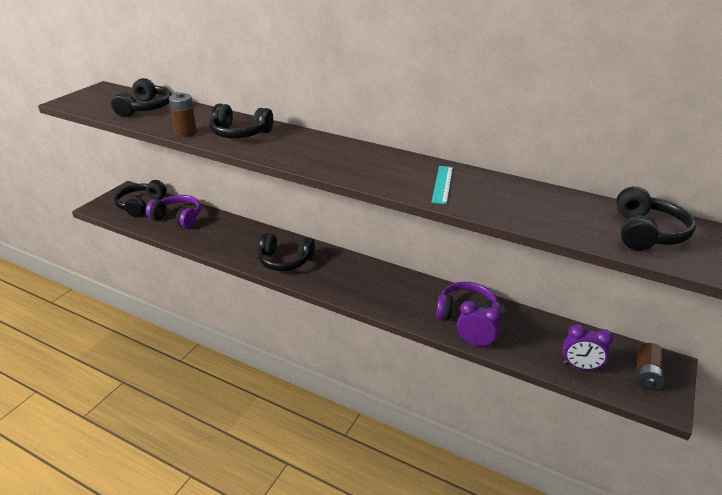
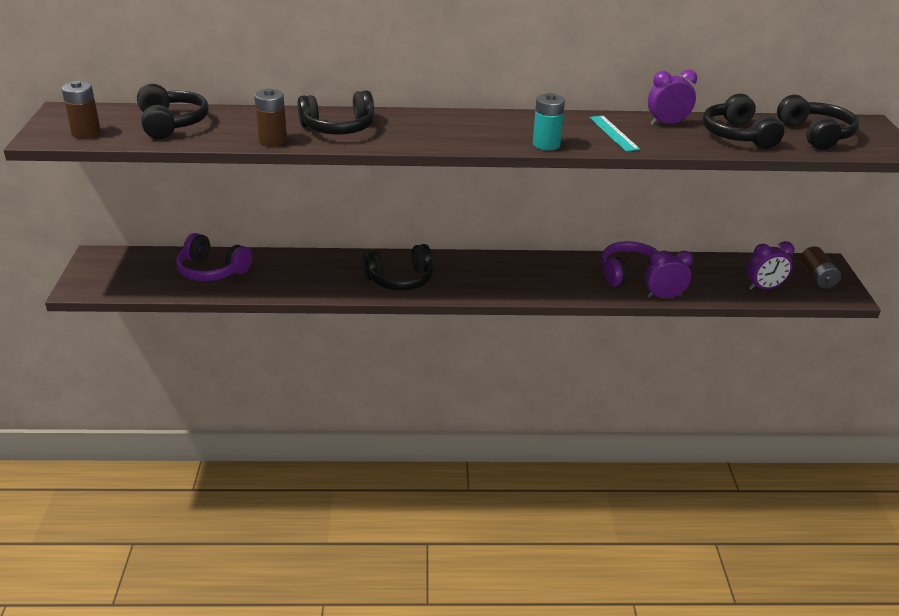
camera: 30 degrees left, 0 degrees up
black headphones [114,180,167,218] -> black headphones moved to [703,94,784,149]
purple headphones [145,195,201,229] -> purple headphones turned 150 degrees counterclockwise [176,233,252,281]
none -> brown battery [61,81,101,139]
none -> turquoise battery [533,93,565,150]
none -> purple clock [648,70,697,125]

